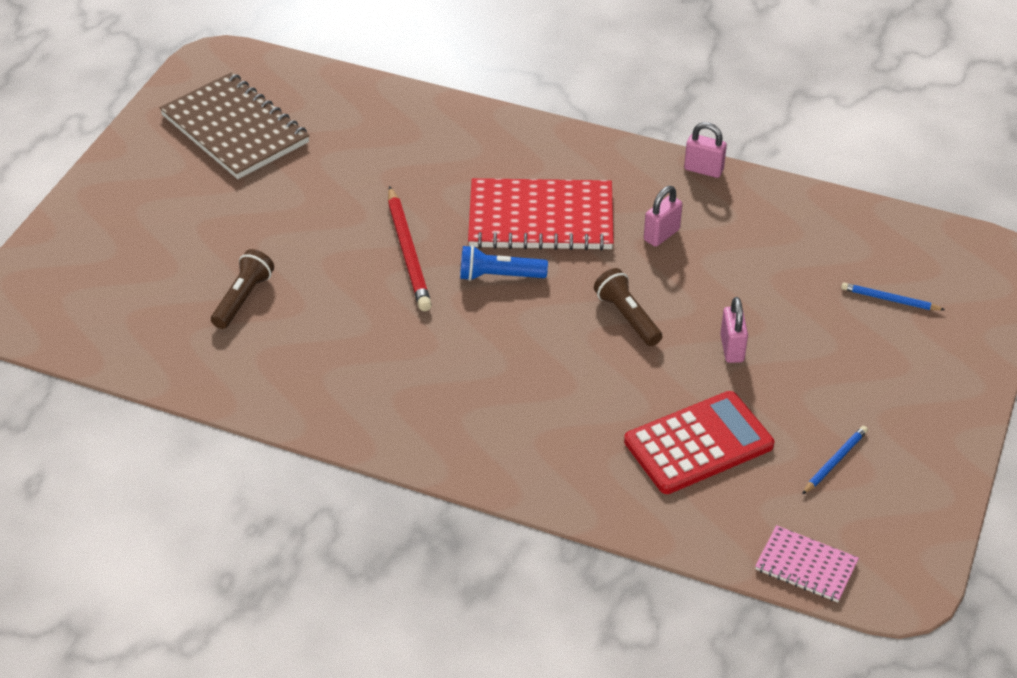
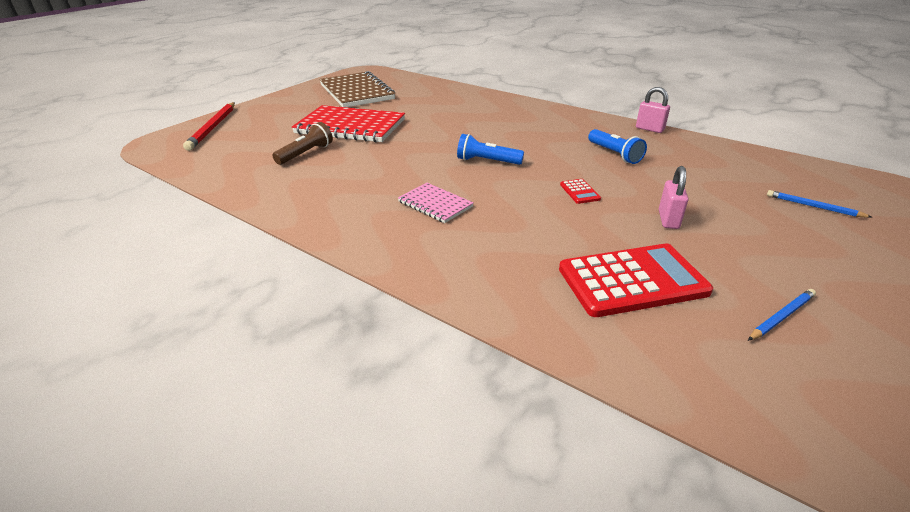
camera: 15 degrees right, 10 degrees down
red pencil [388,186,432,311] -> red pencil moved to [183,102,235,151]
red notebook [468,178,614,251] -> red notebook moved to [292,105,405,142]
brown flashlight [594,268,662,346] -> red calculator [560,179,601,204]
pink padlock [644,186,682,247] -> blue flashlight [588,129,647,164]
pink notebook [755,525,859,602] -> pink notebook moved to [398,183,474,223]

